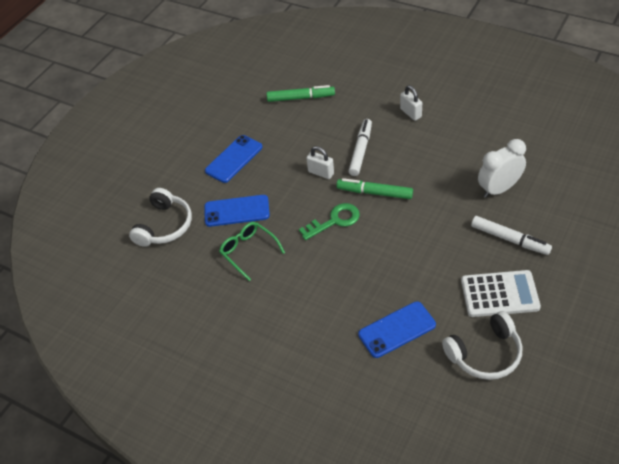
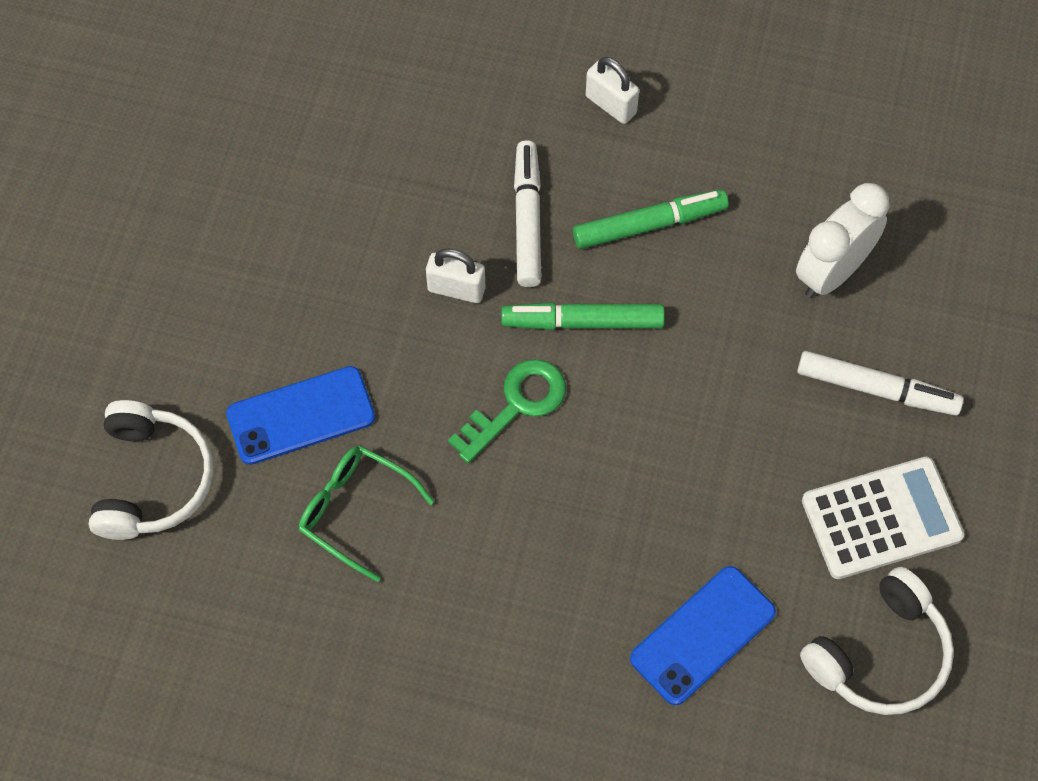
camera: 20 degrees left, 15 degrees up
blue phone [205,135,262,183] -> none
green marker [267,85,335,102] -> green marker moved to [573,190,729,249]

